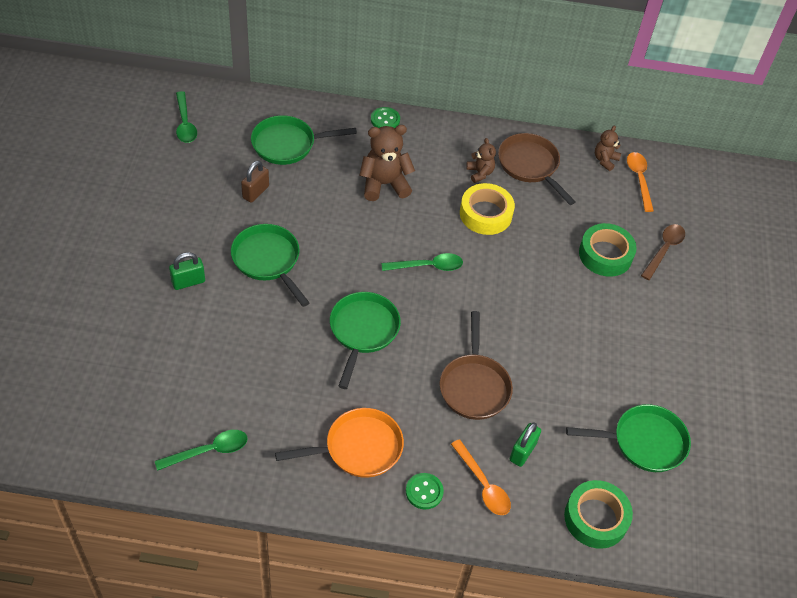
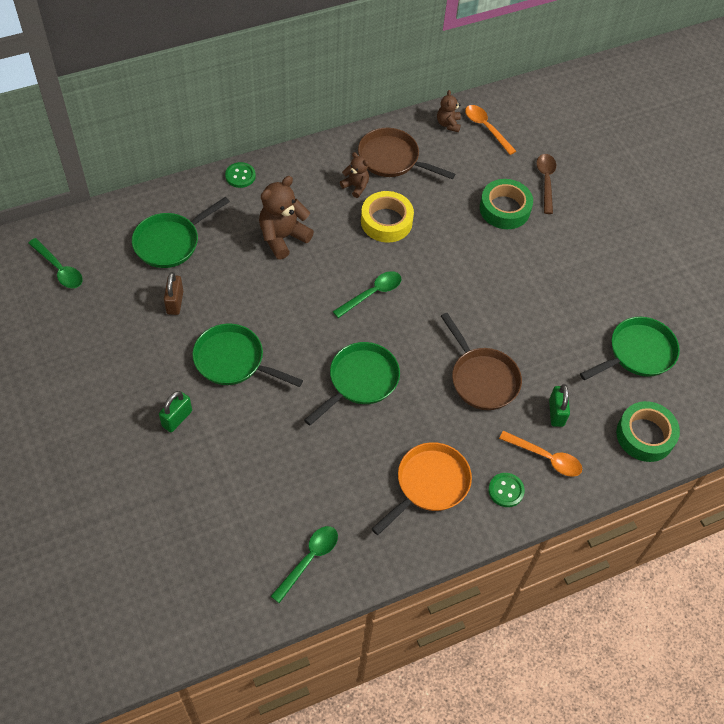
camera: 30 degrees left, 5 degrees up
green pan [330,292,401,389] -> green pan turned 60 degrees clockwise [304,342,400,426]

